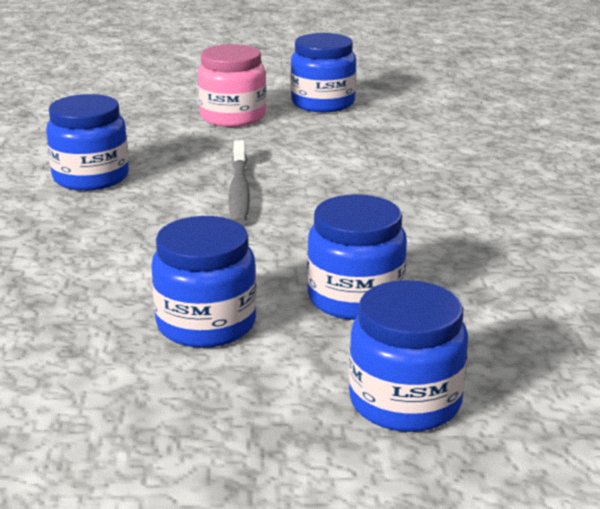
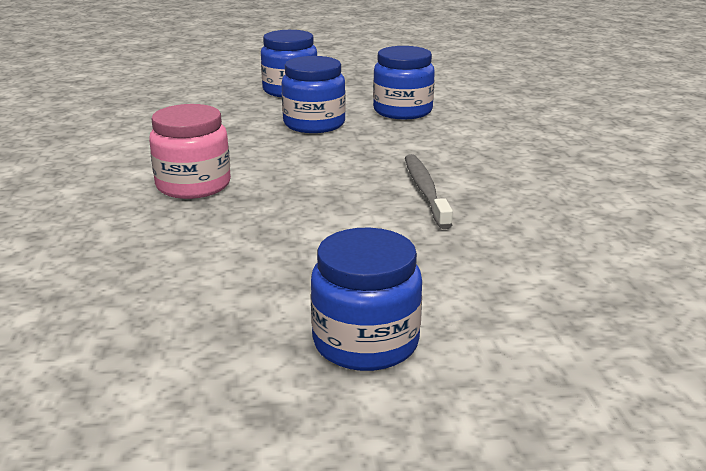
camera: 175 degrees right, 0 degrees up
blue jar [46,94,129,191] -> none
pink jar [198,44,266,127] -> pink jar moved to [149,104,231,199]

